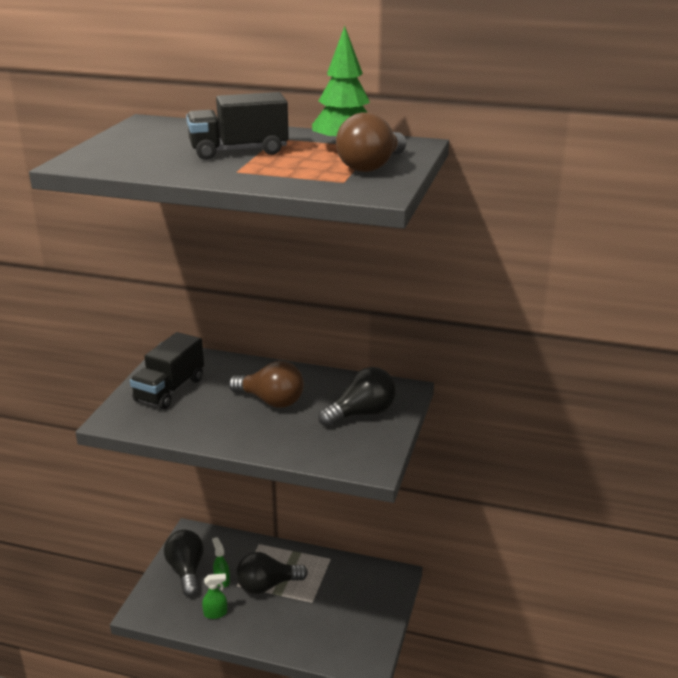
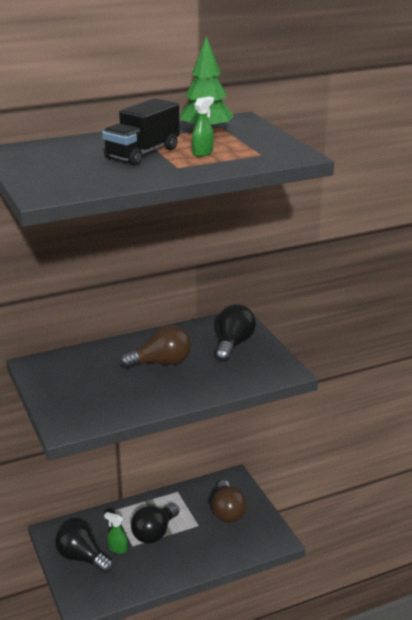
camera: 40 degrees left, 0 degrees up
black truck [130,332,204,409] -> none
green spray bottle [202,574,227,619] -> green spray bottle moved to [192,96,214,157]
brown light bulb [336,113,407,172] -> brown light bulb moved to [212,480,247,523]

